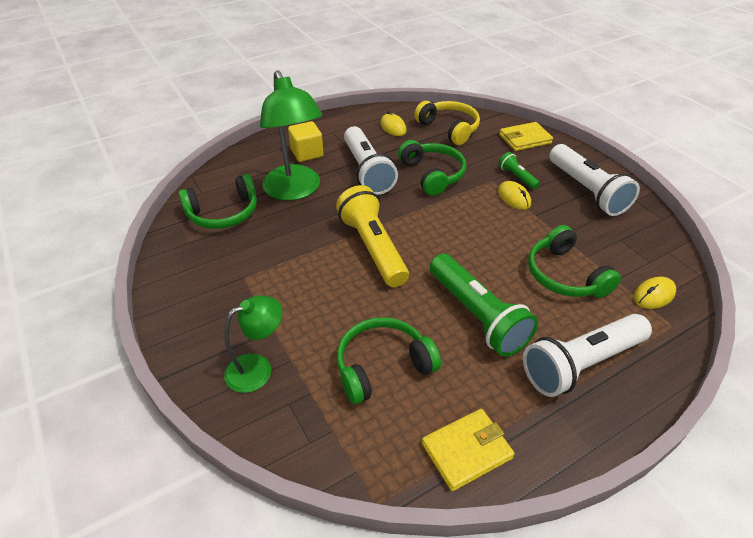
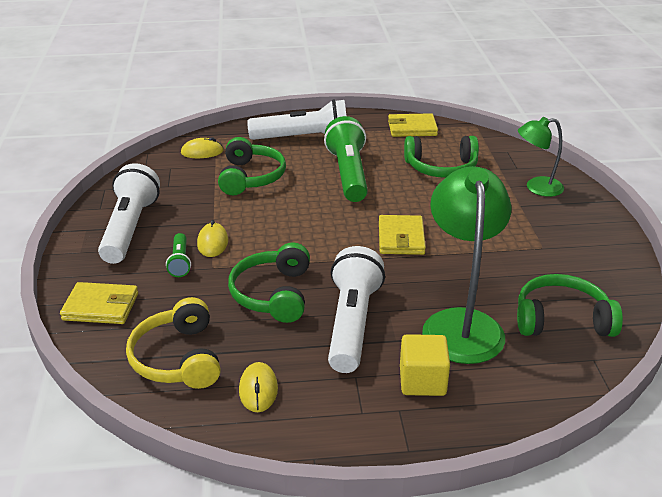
camera: 155 degrees left, 10 degrees down
yellow flashlight [336,185,409,287] -> yellow wallet [379,215,426,255]

